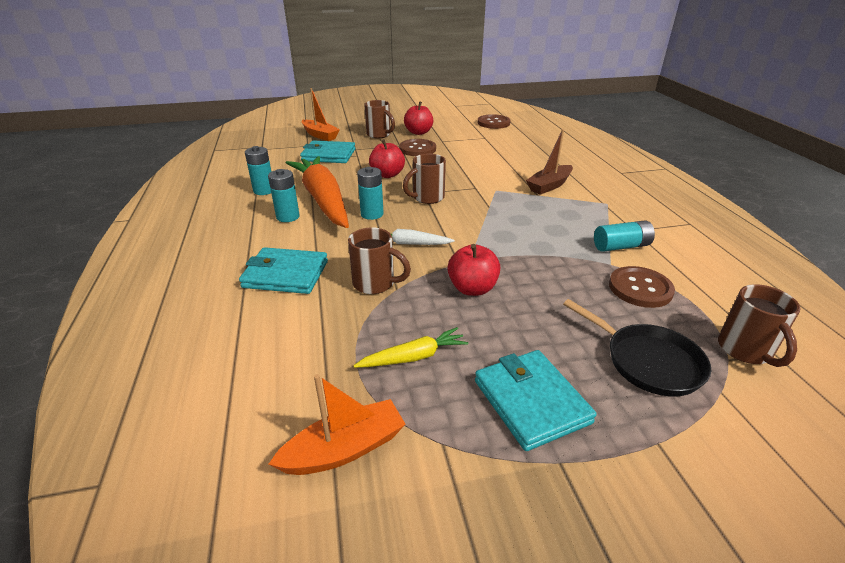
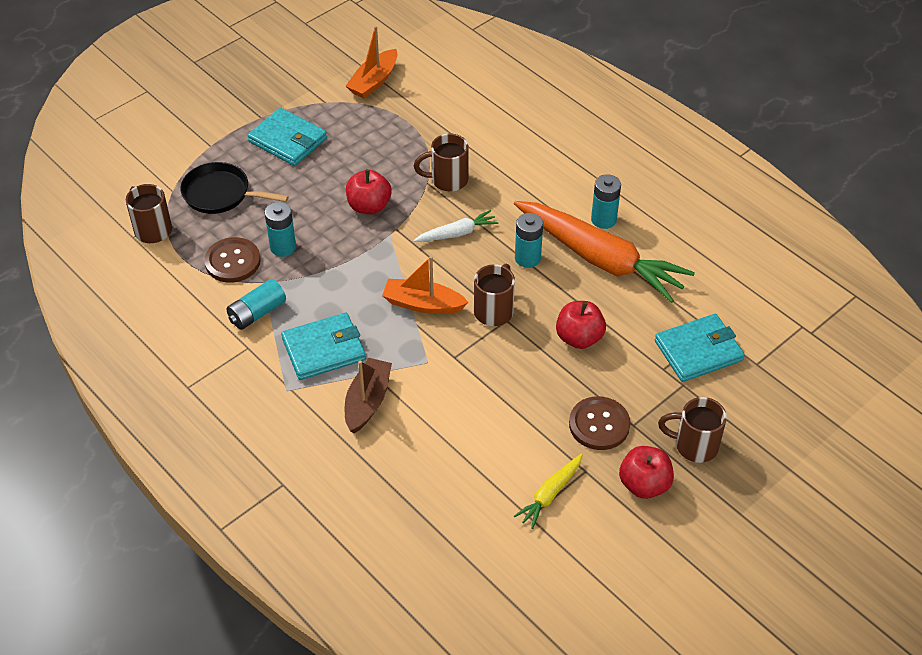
camera: 150 degrees right, 15 degrees up
turquoise wallet [239,247,328,294] -> turquoise wallet moved to [281,313,366,380]
turquoise battery [245,146,271,195] -> turquoise battery moved to [265,202,296,257]
orange boat [302,88,340,141] -> orange boat moved to [382,256,469,314]
yellow carrot [353,327,468,368] -> yellow carrot moved to [514,454,583,529]
brown button [478,114,511,129] -> none

